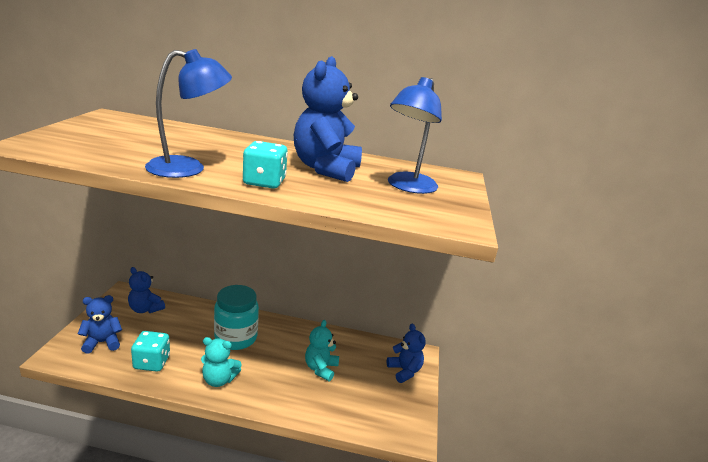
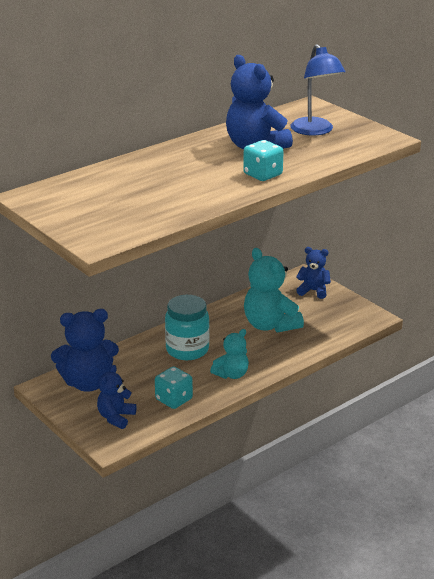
camera: 45 degrees left, 5 degrees up
blue teddy bear [128,267,165,313] -> blue teddy bear [51,309,119,392], size x1.70
blue lamp [145,49,232,178] -> none
turquoise teddy bear [305,320,339,381] -> turquoise teddy bear [244,248,304,333], size x1.70

